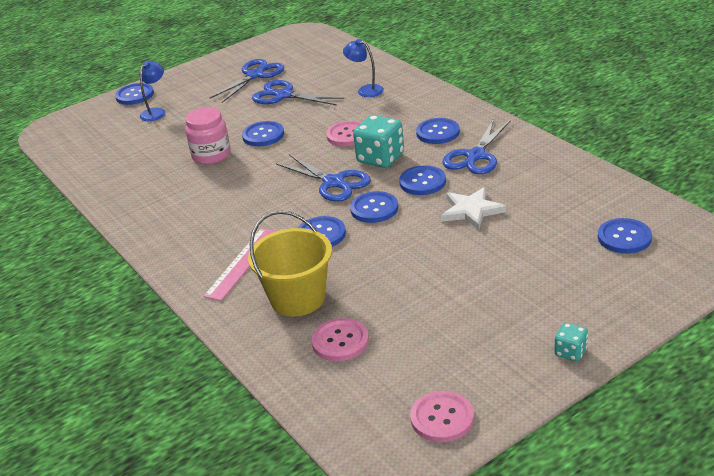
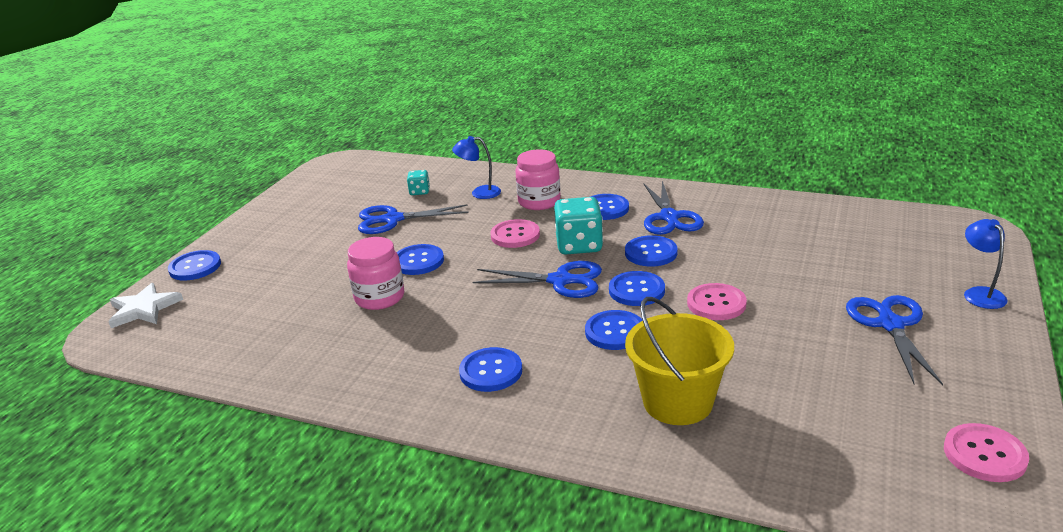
camera: 35 degrees left, 5 degrees down
blue lamp [140,61,166,121] -> blue lamp moved to [964,219,1008,309]
pink ruler [203,228,276,301] -> none
blue scissors [209,59,284,103] -> blue scissors moved to [846,295,943,385]
pink button [312,318,369,361] -> pink button moved to [687,283,747,320]
white star [441,187,506,230] -> white star moved to [108,283,183,328]
turquoise dice [554,323,588,362] -> turquoise dice moved to [407,170,430,195]
blue button [598,218,652,254] -> blue button moved to [459,347,522,392]
none -> pink jar [515,149,561,210]

